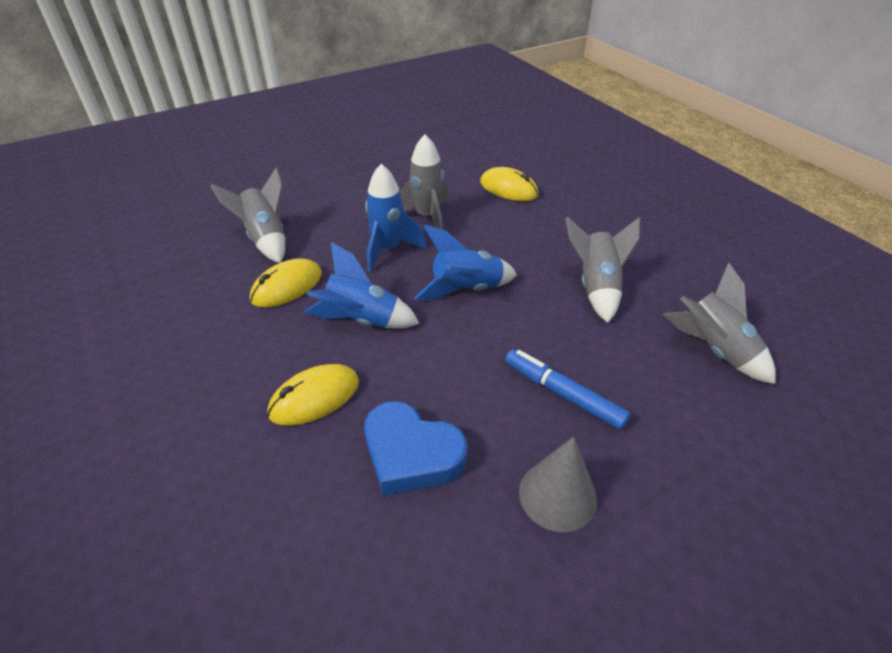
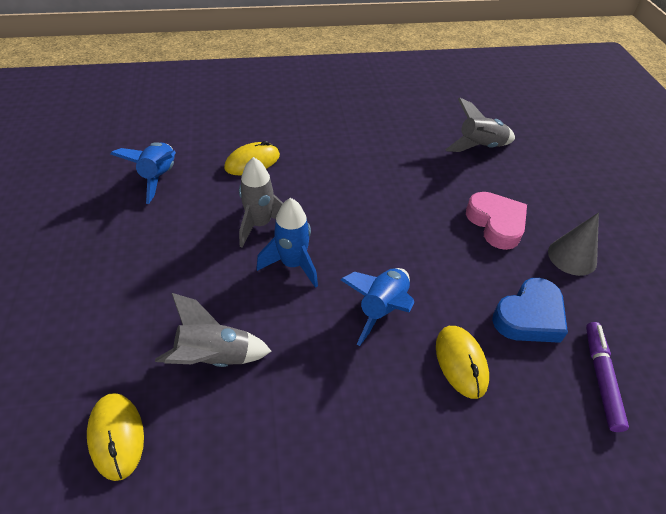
camera: 70 degrees left, 5 degrees up
yellow mouse [250,258,322,308] -> yellow mouse moved to [87,393,144,481]
blue rocket [414,225,517,300] -> blue rocket moved to [111,142,176,204]
blue marker [505,349,630,430] -> pink heart [466,192,527,250]
grey rocket [565,217,640,323] -> none
none -> purple marker [586,322,629,432]

